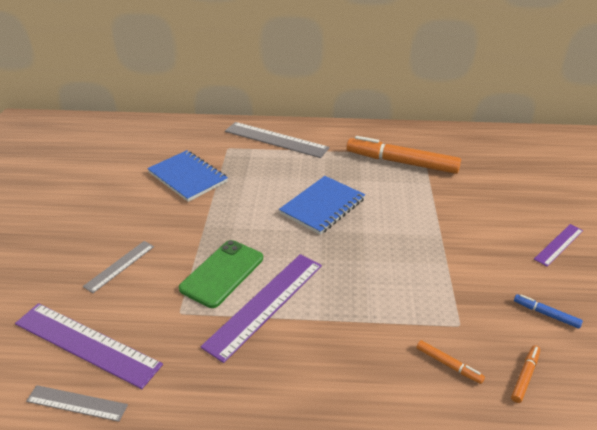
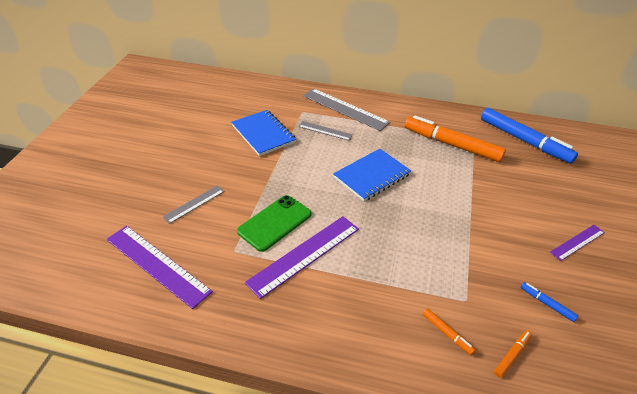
camera: 10 degrees right, 5 degrees up
grey ruler [26,385,128,422] -> grey ruler moved to [298,121,353,141]
none -> blue marker [481,108,578,164]

